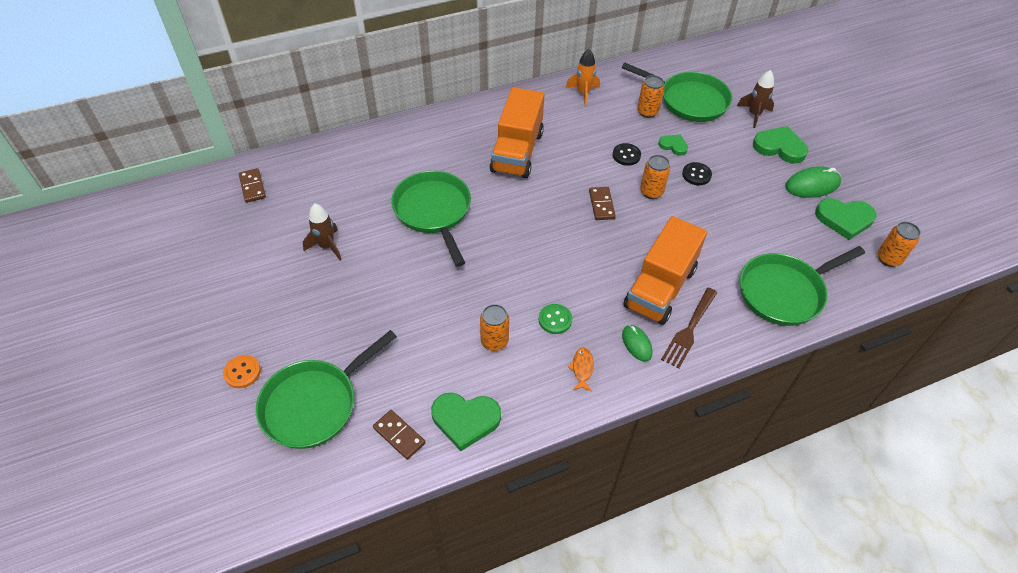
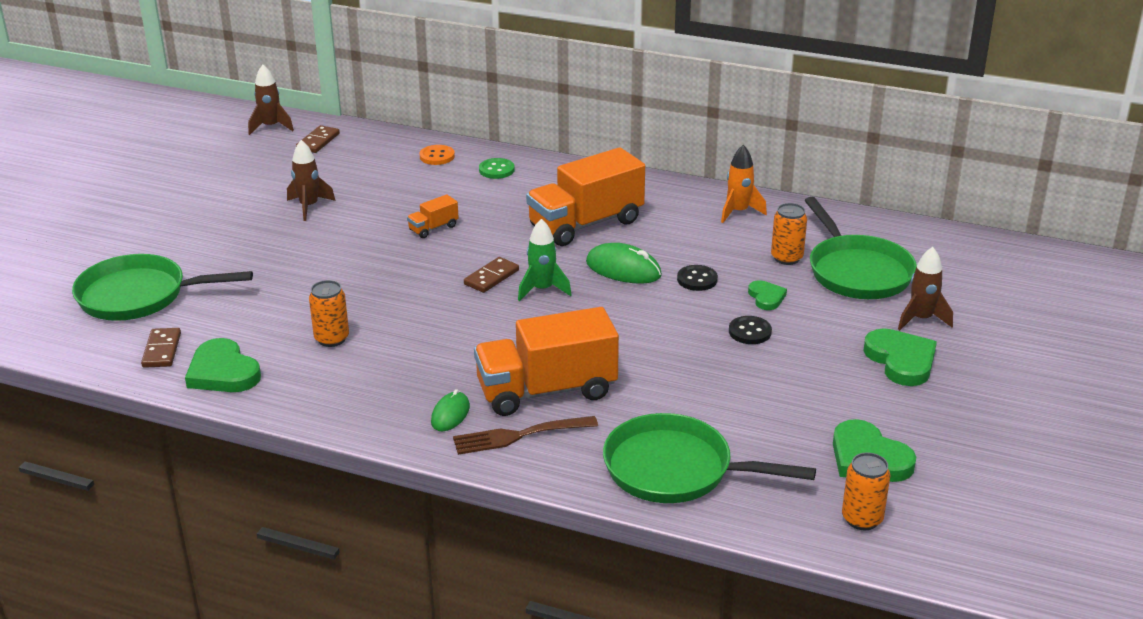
camera: 45 degrees right, 20 degrees down
orange button [223,355,261,388] -> orange button moved to [420,145,455,165]
green pan [391,171,471,267] -> orange truck [407,194,459,238]
green button [539,304,572,334] -> green button moved to [479,158,515,179]
orange fish [568,347,594,392] -> none
brown domino [589,187,616,220] -> brown domino moved to [464,257,519,293]
orange can [640,155,670,199] -> none
green mouse [785,166,841,198] -> green mouse moved to [586,243,662,284]
none -> brown rocket [248,65,294,135]
none -> green rocket [518,219,572,301]

